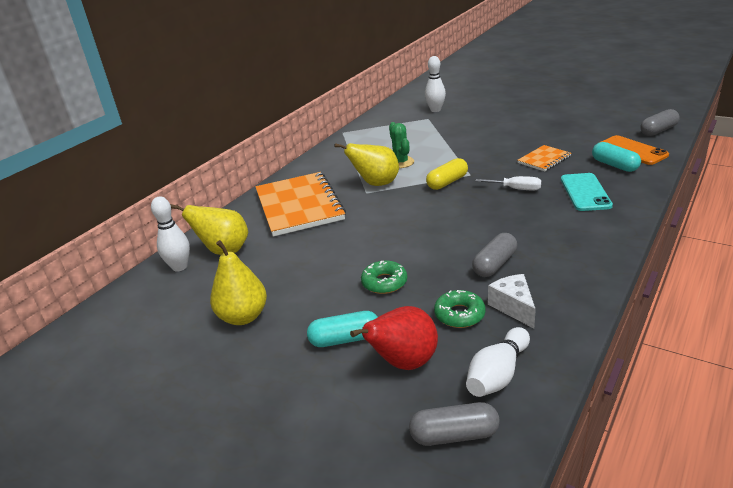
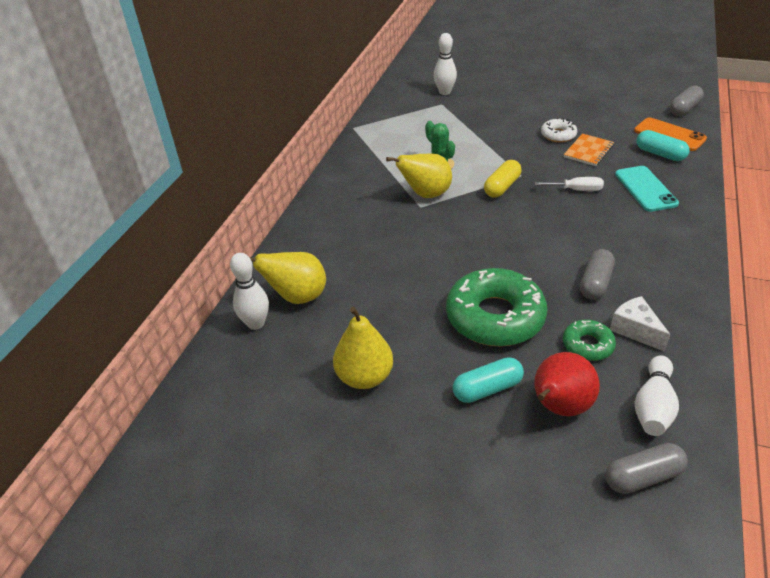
camera: 15 degrees left, 10 degrees up
orange notebook [255,172,346,237] -> none
green donut [361,261,407,294] -> green donut [446,268,547,347], size x2.04
none -> white donut [541,118,577,142]

